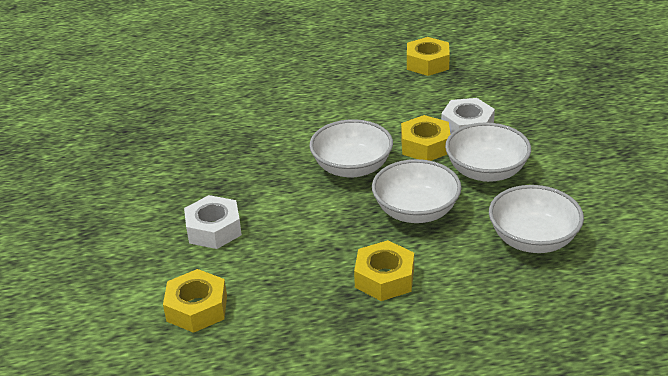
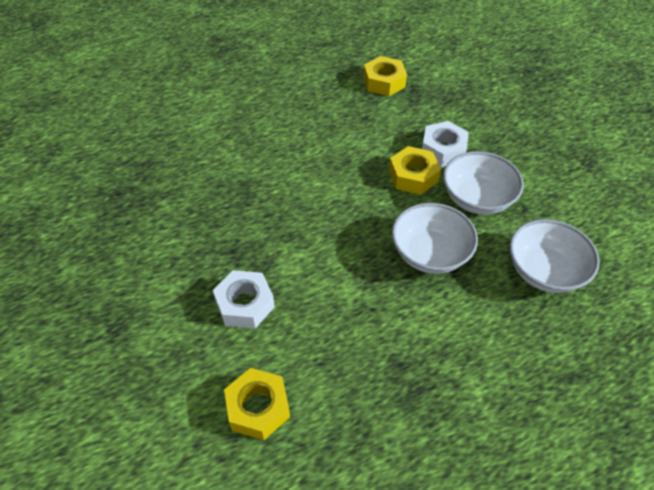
camera: 15 degrees left, 15 degrees up
white bowl [309,119,393,178] -> none
yellow nut [354,240,414,301] -> none

